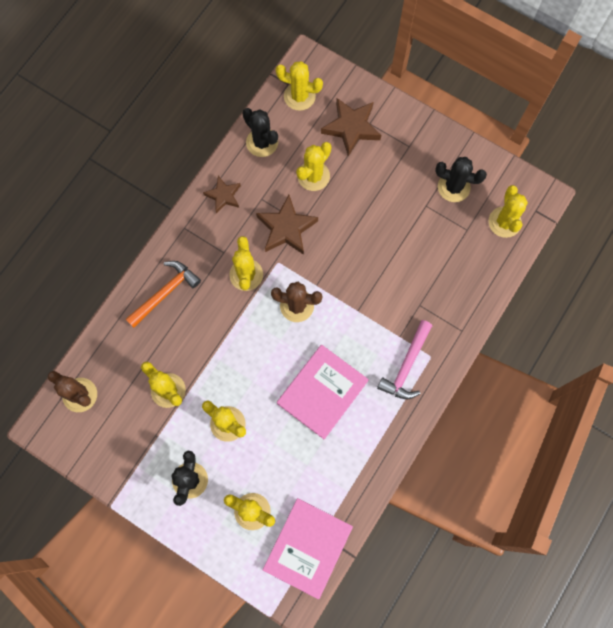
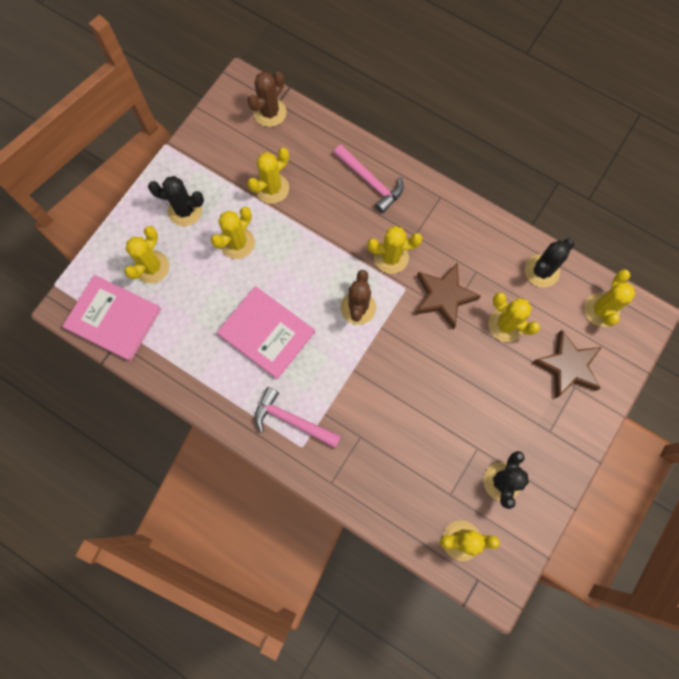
camera: 90 degrees right, 0 degrees up
orange hammer [126,261,201,328] -> pink hammer [334,144,404,213]
brown star [203,176,241,214] -> none

